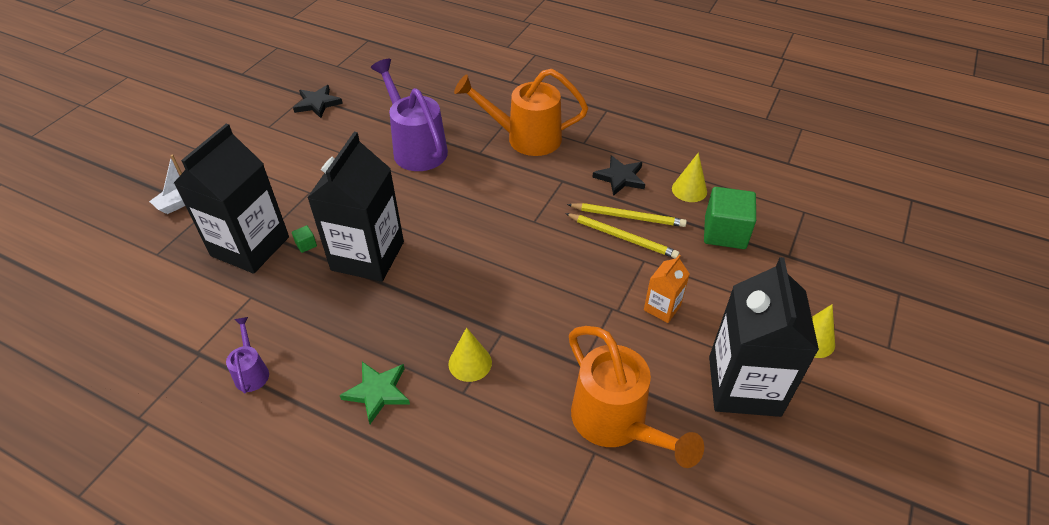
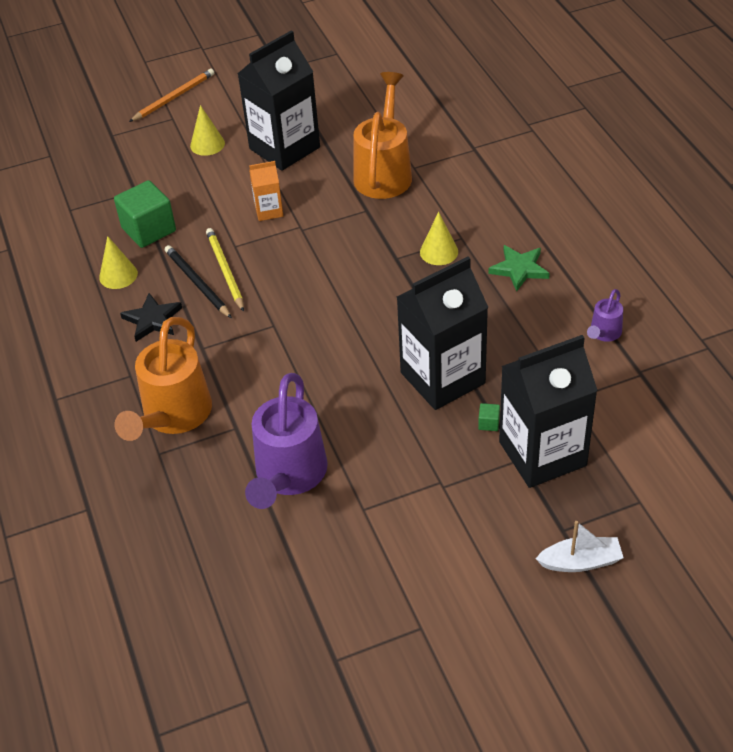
camera: 135 degrees left, 0 degrees up
black star [293,85,343,118] -> none
orange watering can [454,69,588,156] -> orange watering can turned 60 degrees clockwise [114,317,212,441]
yellow pencil [567,203,687,227] -> black pencil [165,245,232,318]
none -> orange pencil [129,69,214,122]

